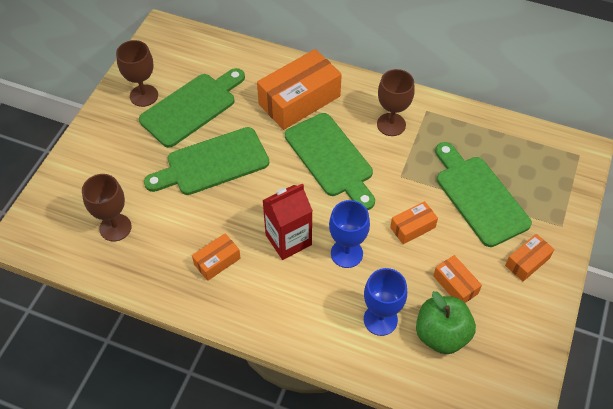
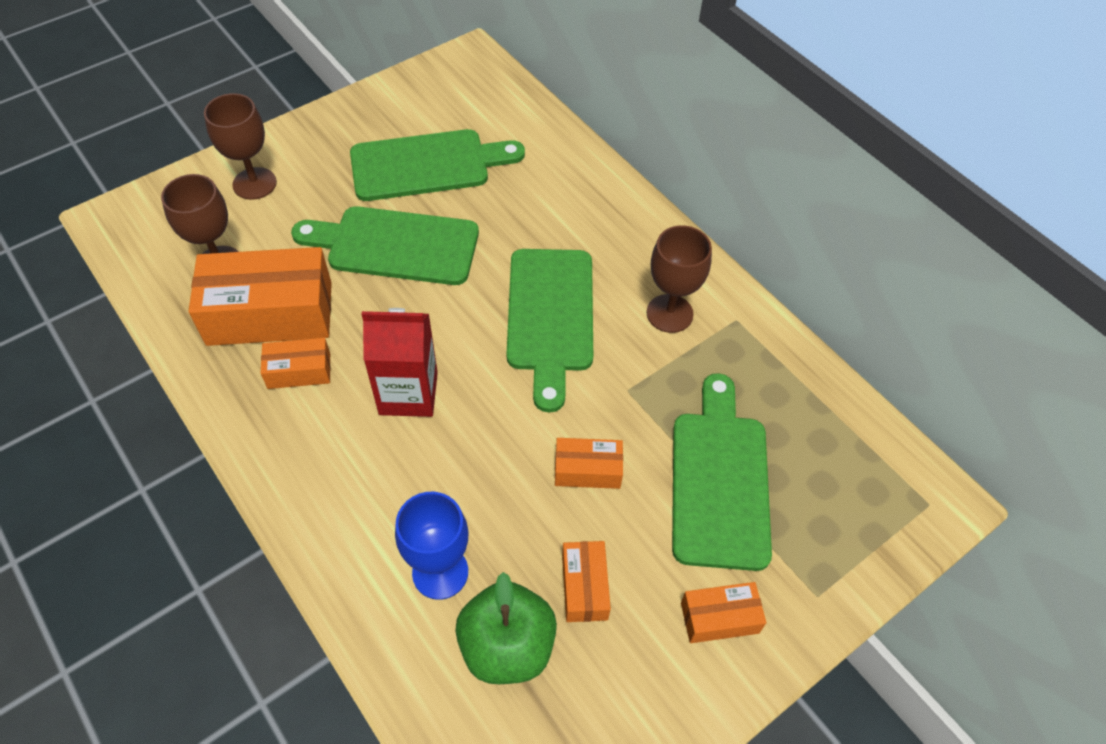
camera: 30 degrees right, 0 degrees up
brown goblet [116,40,158,107] -> brown goblet moved to [204,93,277,200]
orange box [257,49,342,130] -> orange box moved to [189,247,332,346]
blue goblet [329,200,370,268] -> none

